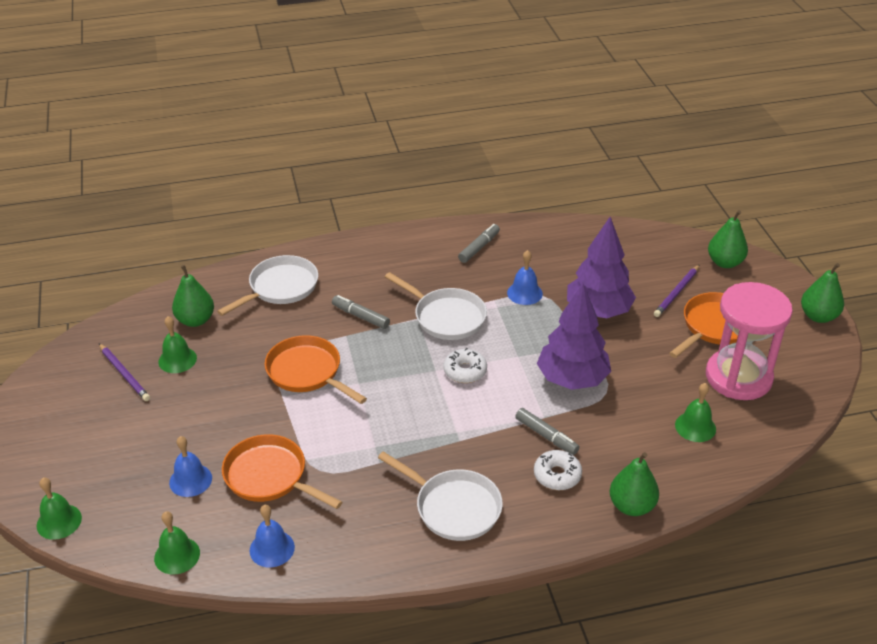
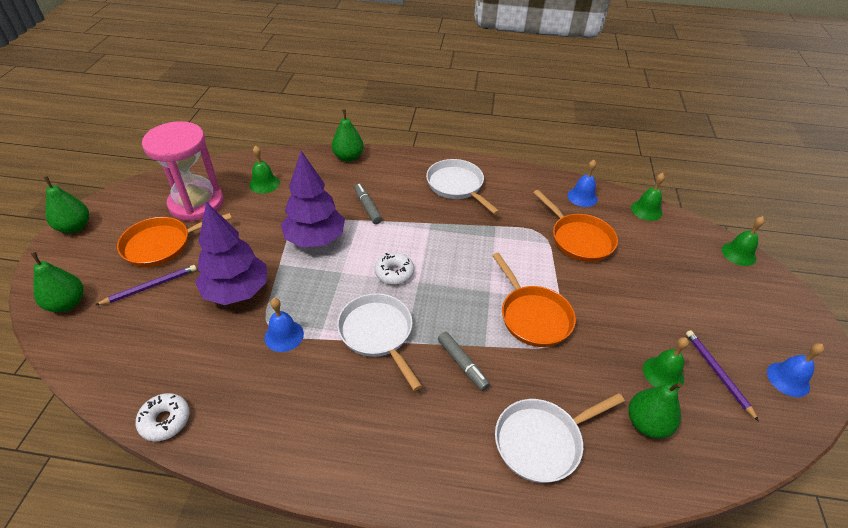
camera: 160 degrees left, 5 degrees up
blue bell [169,436,212,497] -> blue bell moved to [767,343,824,397]
grey marker [458,224,500,263] -> none
white donut [534,450,582,490] -> white donut moved to [136,393,190,441]

